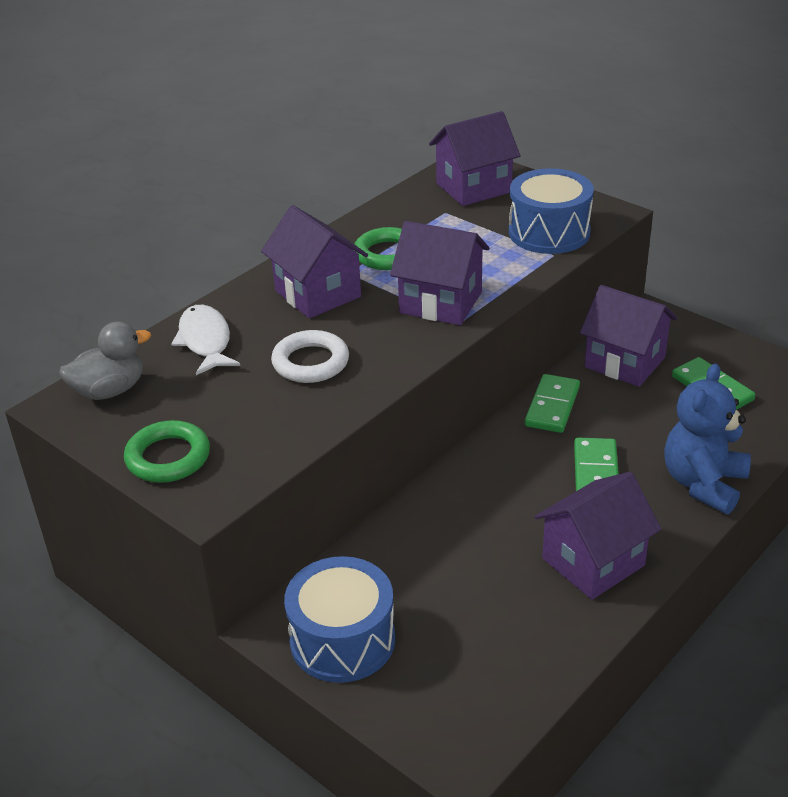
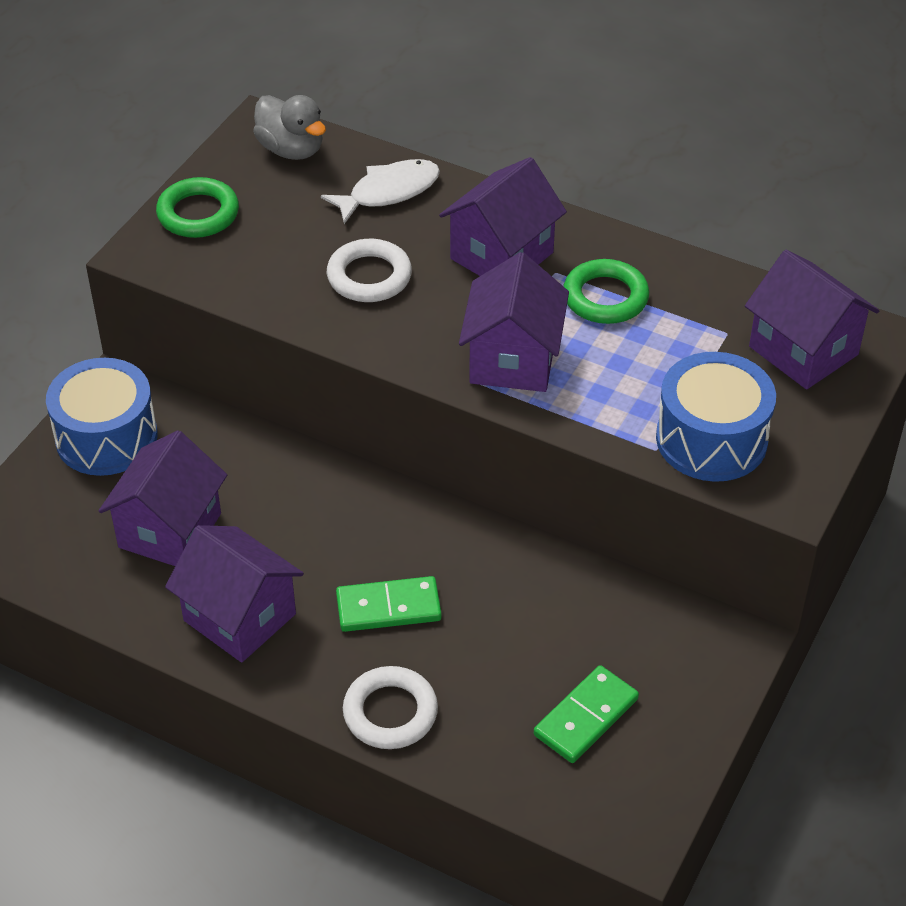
camera: 75 degrees right, 10 degrees up
green domino [525,374,580,433] -> none
purple house [580,285,677,387] -> purple house moved to [99,430,227,566]
blue teddy bear [664,364,751,514] -> white ring [343,666,438,749]

